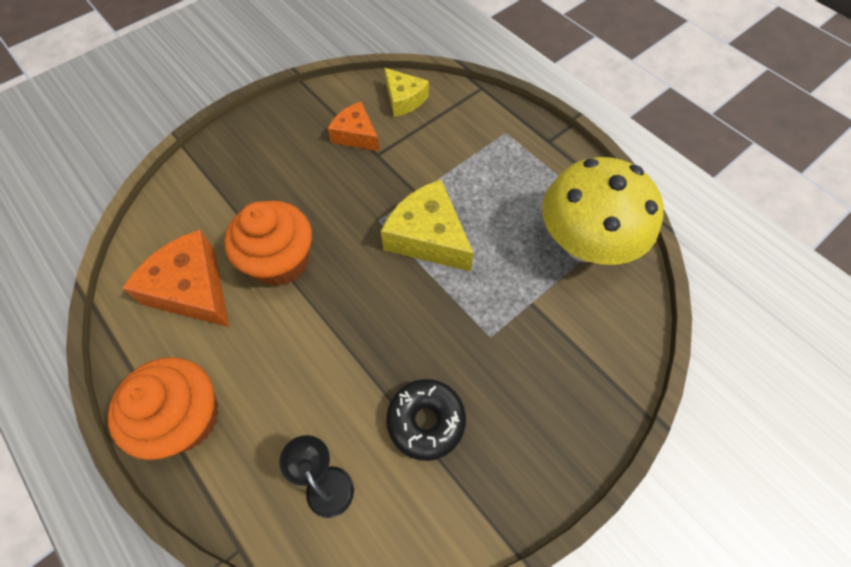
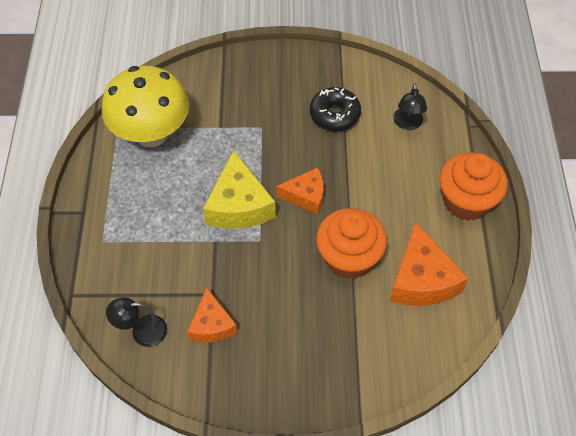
camera: 140 degrees left, 5 degrees down
yellow cheese [384,68,429,117] -> black lamp [106,297,167,347]
none -> orange cheese [276,167,324,214]

